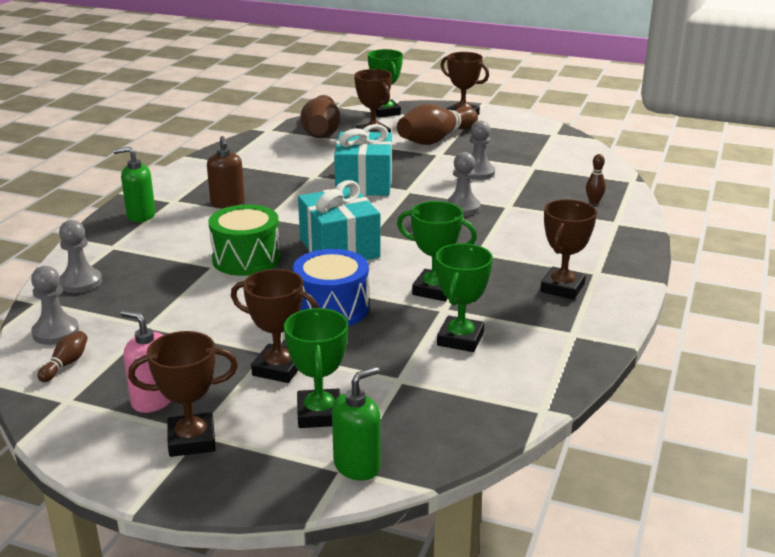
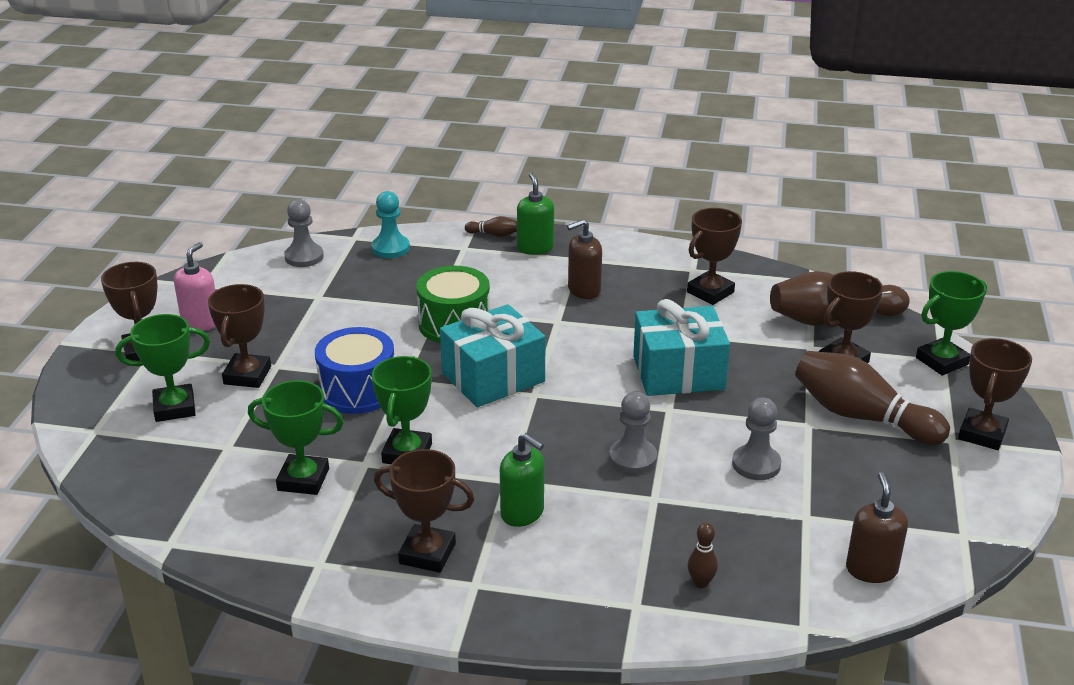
camera: 80 degrees right, 5 degrees up
brown bowling pin [37,331,88,382] -> brown bowling pin moved to [465,216,517,237]
grey pawn [59,220,102,293] -> turquoise pawn [371,191,410,258]
green soap dispenser [332,366,381,480] -> green soap dispenser moved to [500,433,544,527]
none -> brown trophy [687,208,742,305]
none -> brown soap dispenser [846,472,908,583]

